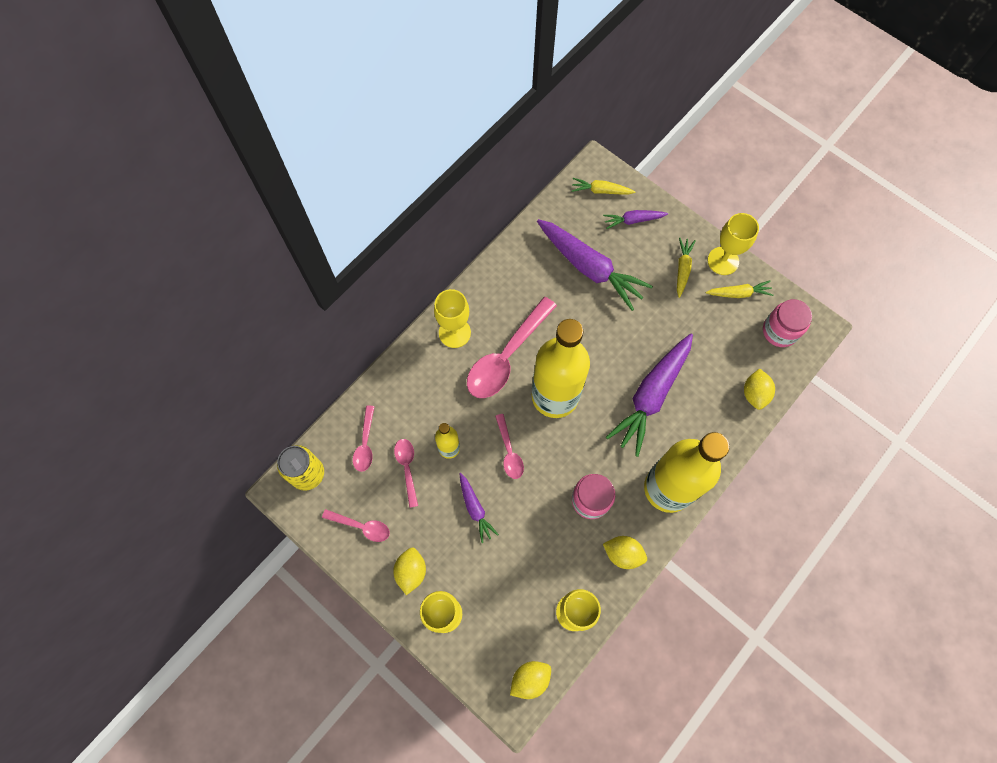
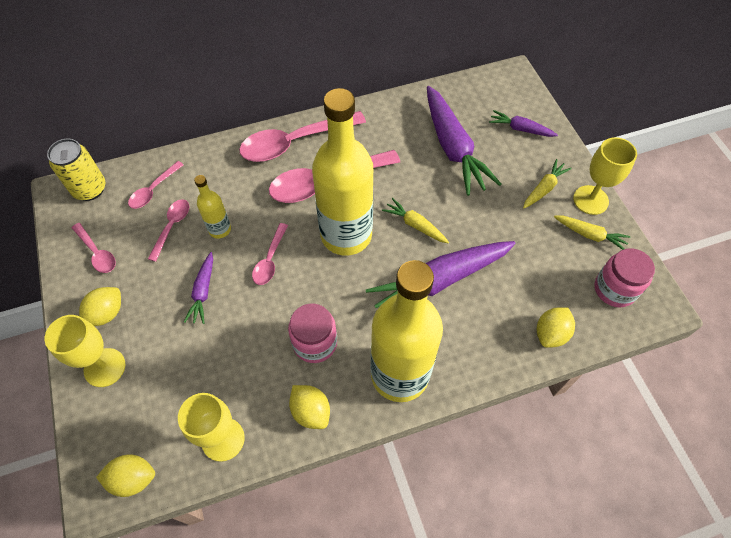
camera: 30 degrees right, 10 degrees down
yellow goblet [434,289,471,348] -> pink spoon [239,111,366,162]
yellow carrot [571,178,636,195] -> yellow carrot moved to [382,198,449,243]

